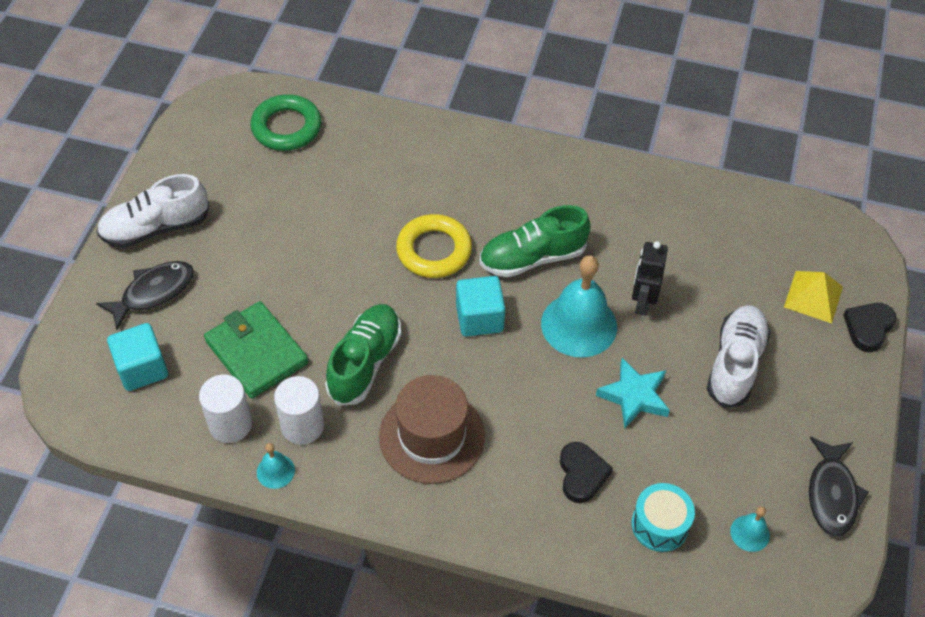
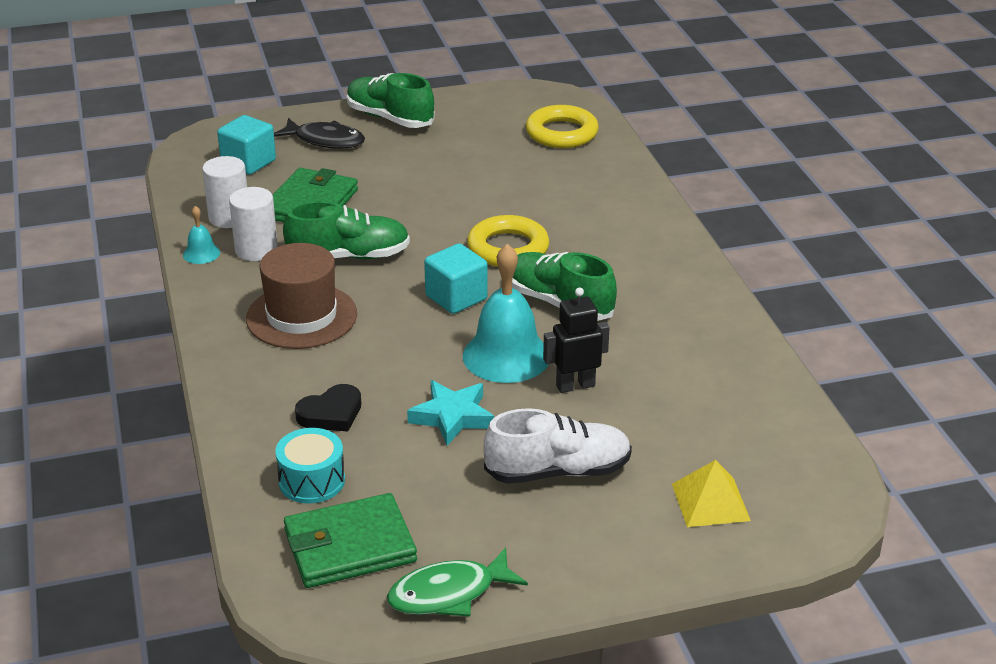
camera: 60 degrees right, 20 degrees down
white shoe [96,174,210,248] -> green shoe [347,73,435,128]
green ring [250,94,321,151] -> yellow ring [526,105,599,148]
turquoise bell [730,507,770,552] -> green wallet [284,493,417,588]
black fish [809,437,869,537] -> green fish [387,547,528,617]
black heart [843,303,897,352] -> none

